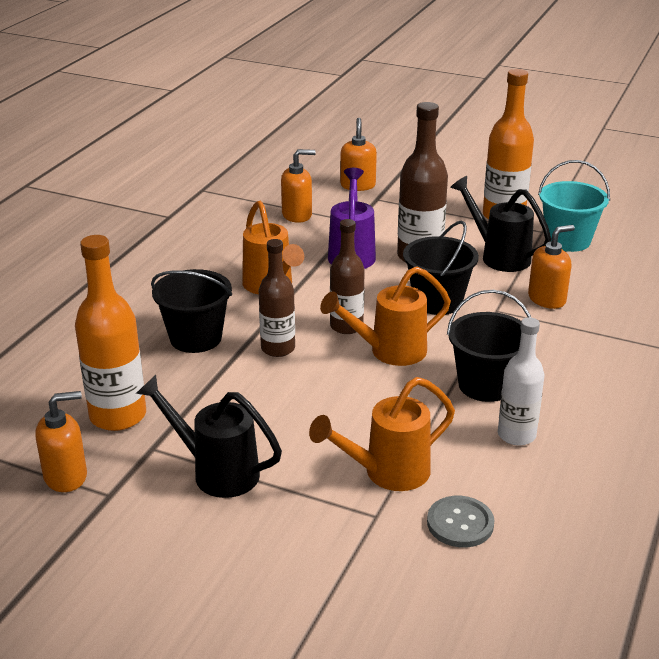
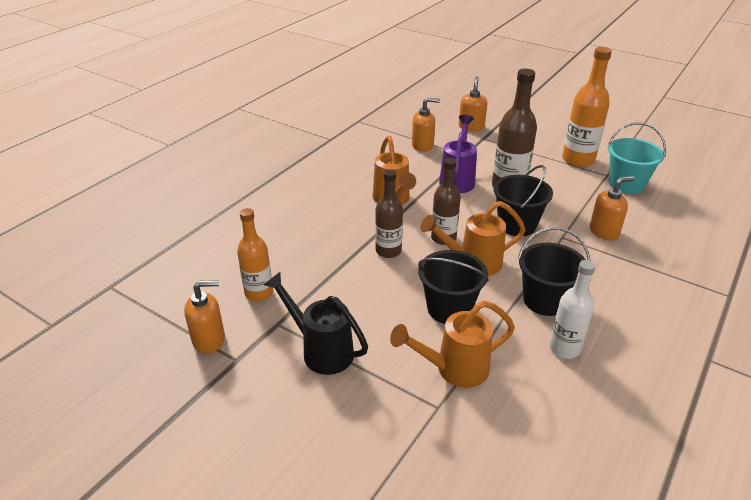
camera: 10 degrees right, 5 degrees up
orange bottle [75,235,146,431] -> orange bottle [237,208,273,302], size x0.66
black bucket [151,269,232,353] -> black bucket moved to [418,250,489,324]
grey button [427,496,494,547] -> none
black watering can [450,176,551,272] -> none

